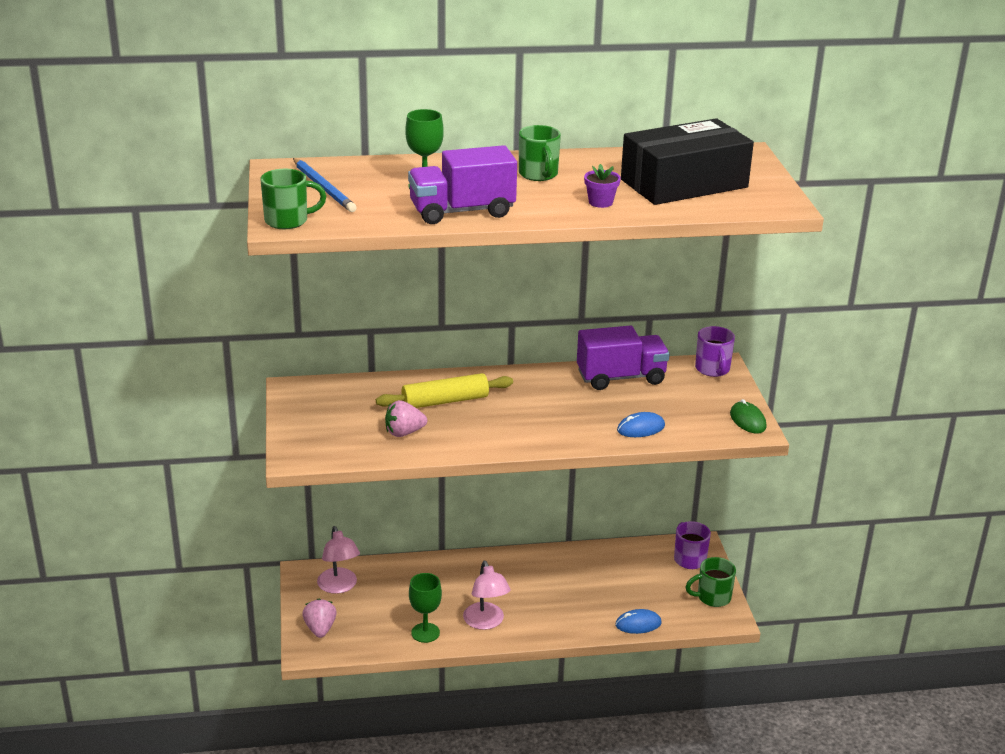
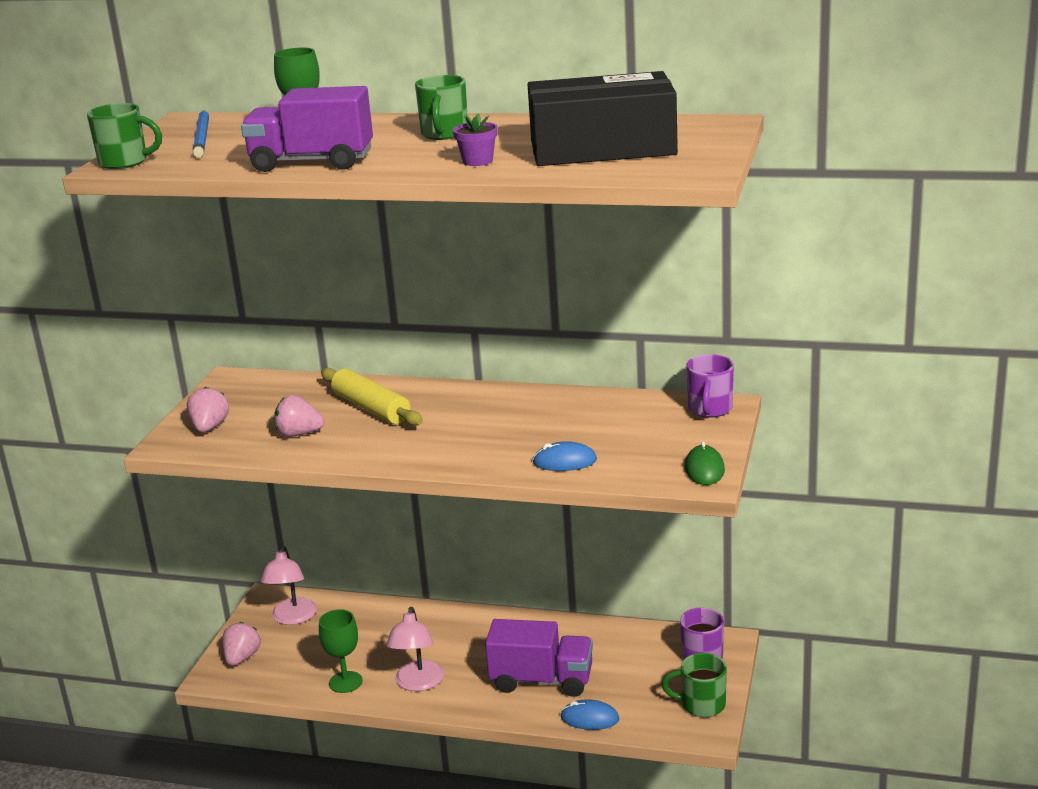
camera: 25 degrees right, 5 degrees down
yellow rolling pin [376,373,513,408] -> yellow rolling pin turned 45 degrees clockwise [321,368,423,426]
purple truck [577,325,670,390] -> purple truck moved to [485,619,593,697]
none -> pink strawberry [187,386,229,432]

